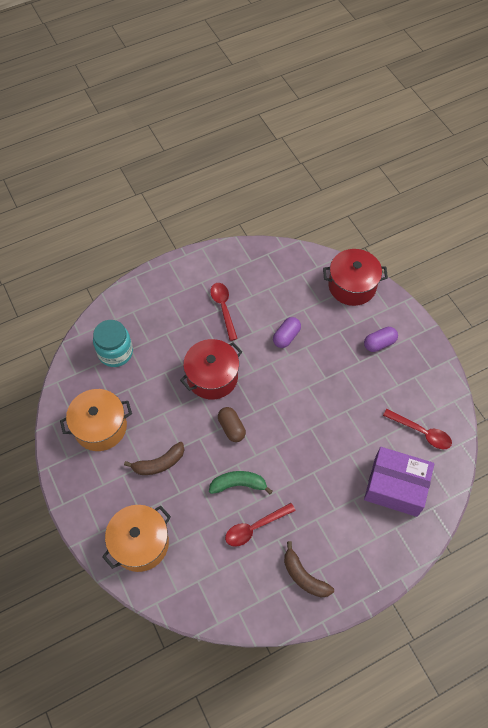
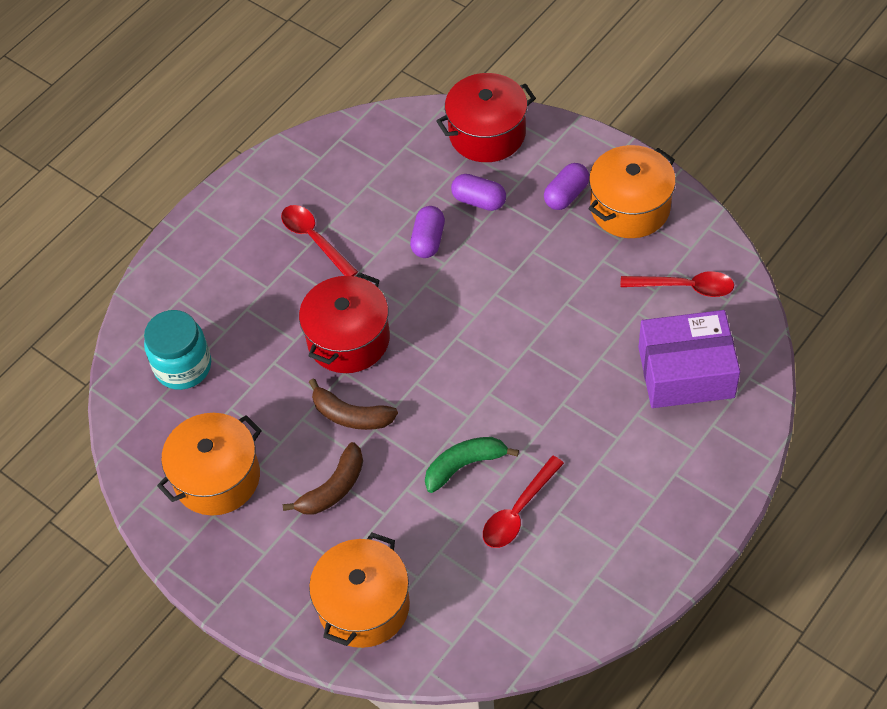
camera: 20 degrees left, 5 degrees down
brown capsule [218,407,246,442] -> none
brown banana [284,541,334,598] -> brown banana moved to [309,378,398,430]
none -> purple capsule [451,174,506,211]
none -> orange pot [588,145,676,238]

